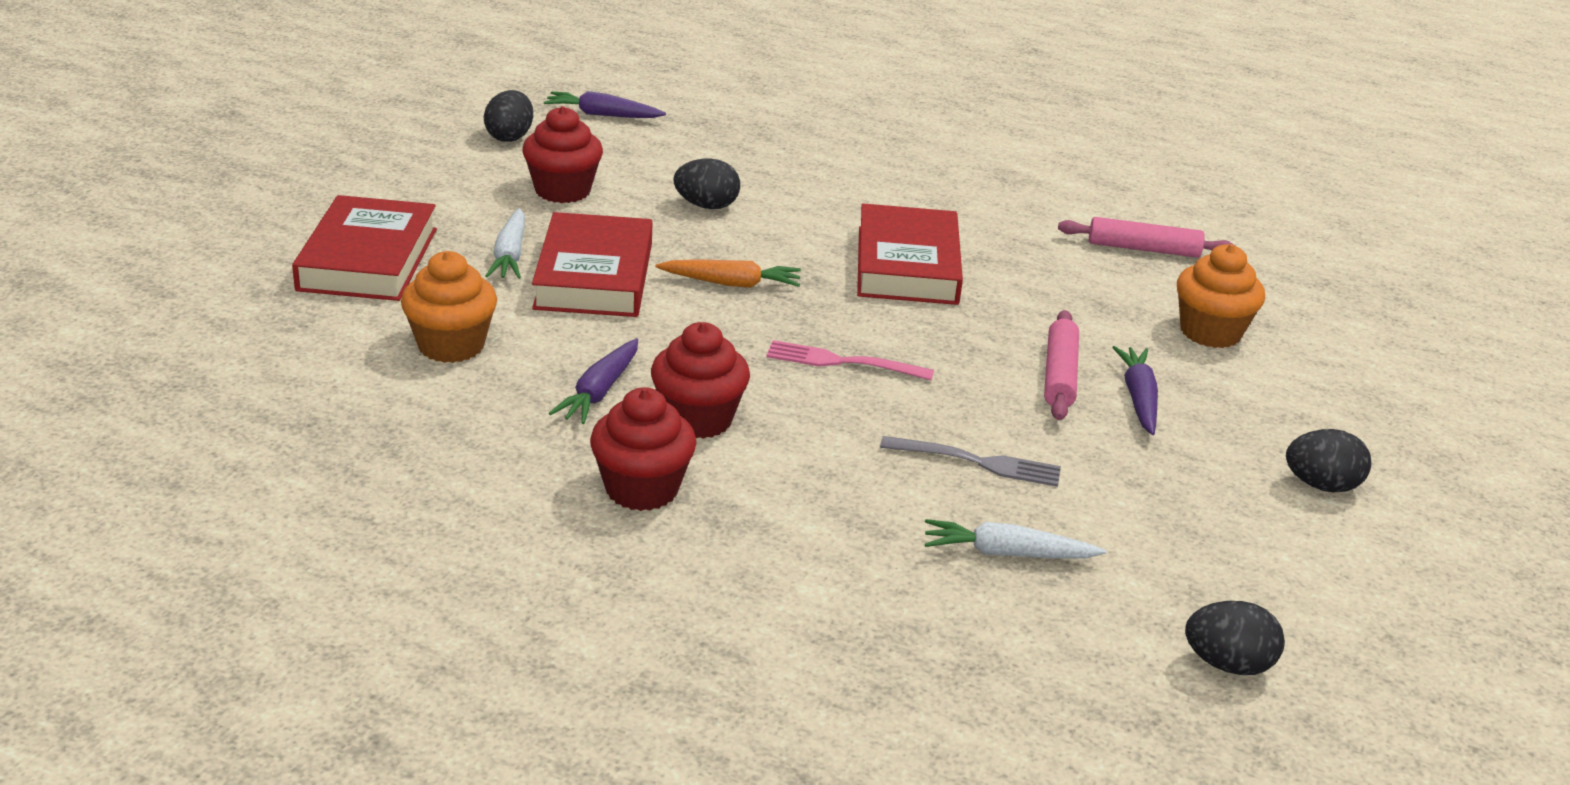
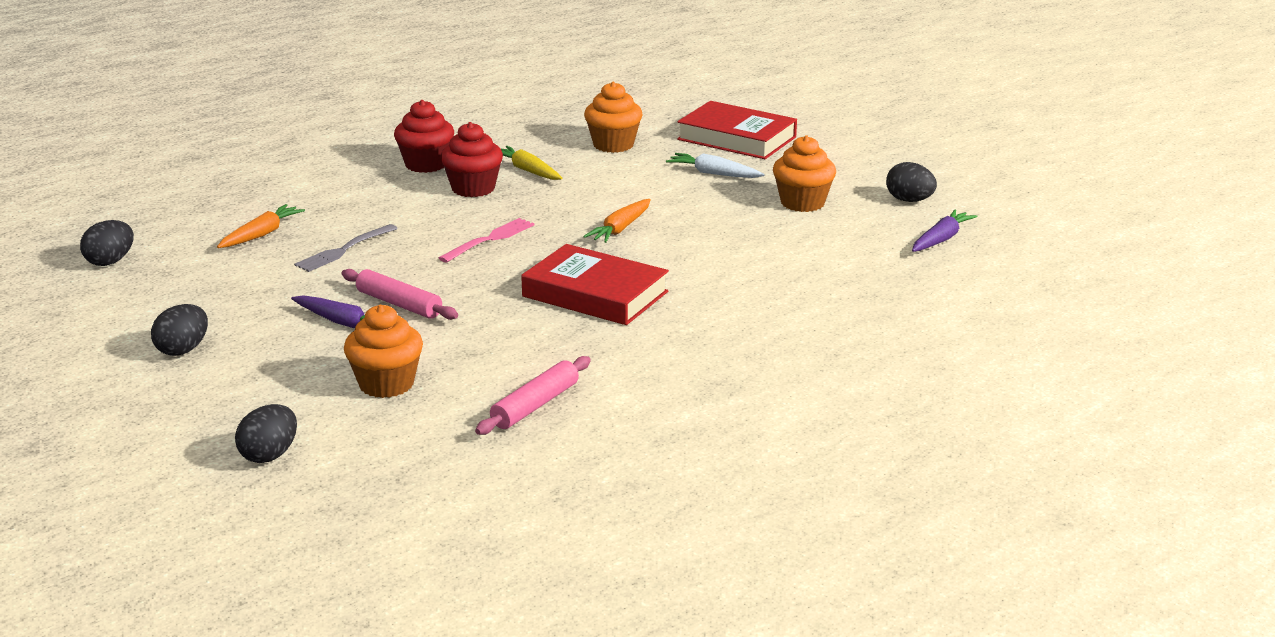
camera: 120 degrees right, 5 degrees down
red cupcake [522,106,603,203] -> orange cupcake [773,135,836,212]
red book [532,212,653,317] -> none
purple carrot [549,338,638,424] -> yellow carrot [501,146,562,180]
black egg [673,158,740,209] -> black egg moved to [235,404,297,463]
white carrot [925,519,1107,559] -> orange carrot [217,204,305,248]

